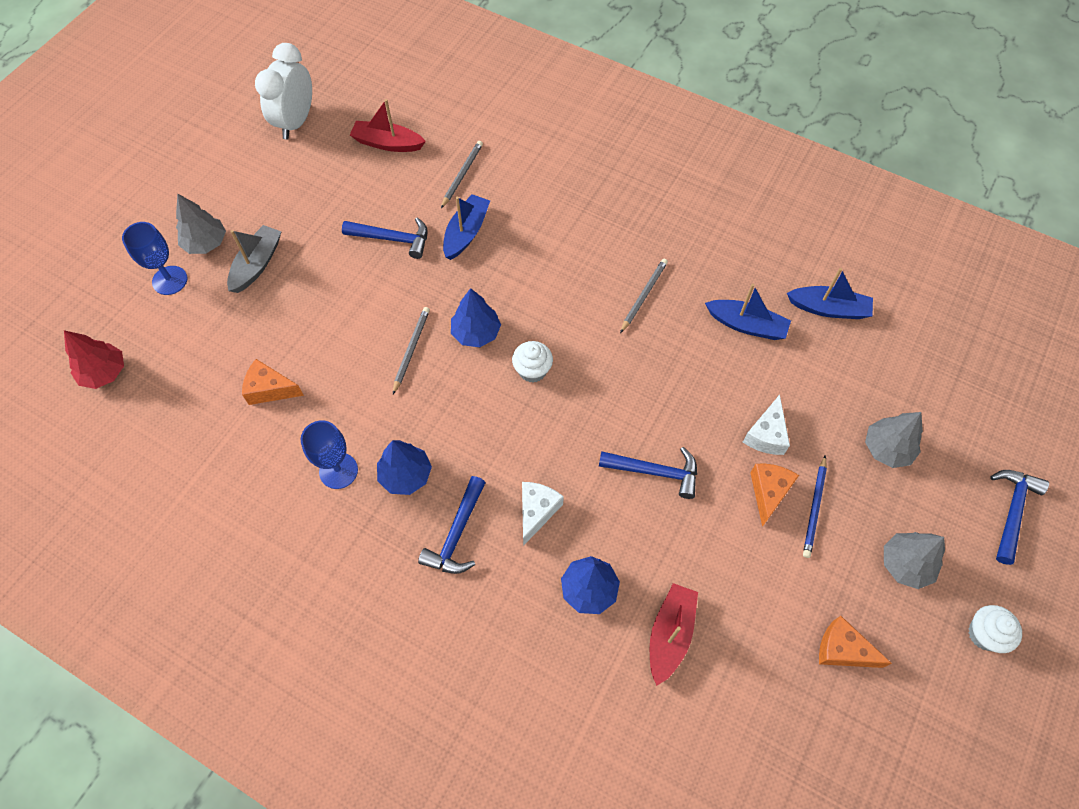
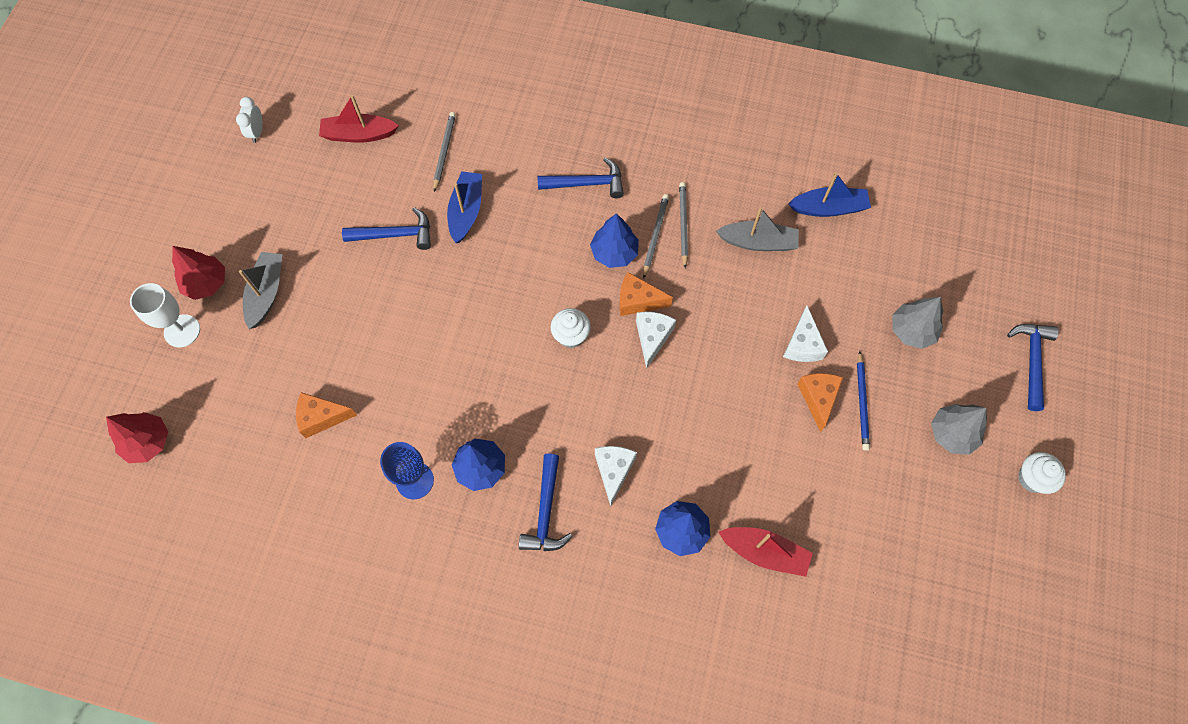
camera: 15 degrees left, 5 degrees up
blue goblet [122,222,187,295] -> white goblet [130,283,200,347]
grey tree [176,193,226,254] -> red tree [172,246,225,300]
white clock [255,43,312,139] -> white clock [236,97,263,143], size x0.49
grey pencil [393,307,430,394] -> grey pencil moved to [679,182,688,268]
blue tree [451,288,501,347] -> blue tree moved to [590,213,639,268]
blue hammer [599,447,697,499] -> blue hammer moved to [538,157,624,198]
red boat [650,583,698,686] -> red boat turned 105 degrees clockwise [719,527,813,577]
blue boat [705,284,791,340] -> grey boat [716,207,799,251]
orange cheese [819,616,892,668] -> orange cheese moved to [620,272,673,316]
none -> white cheese [636,312,676,369]

